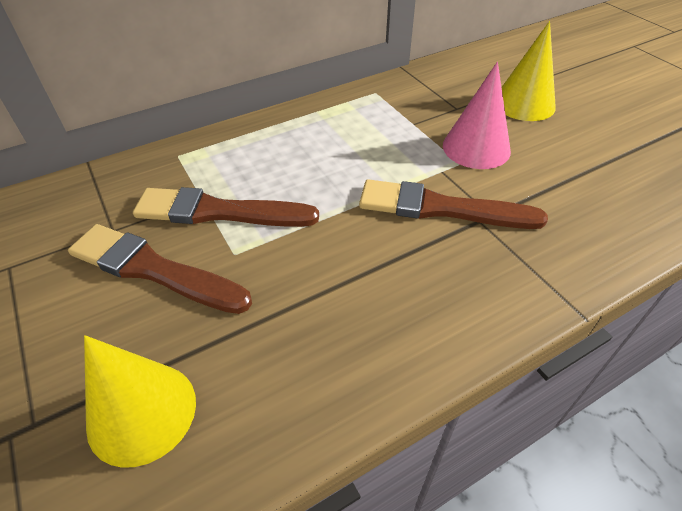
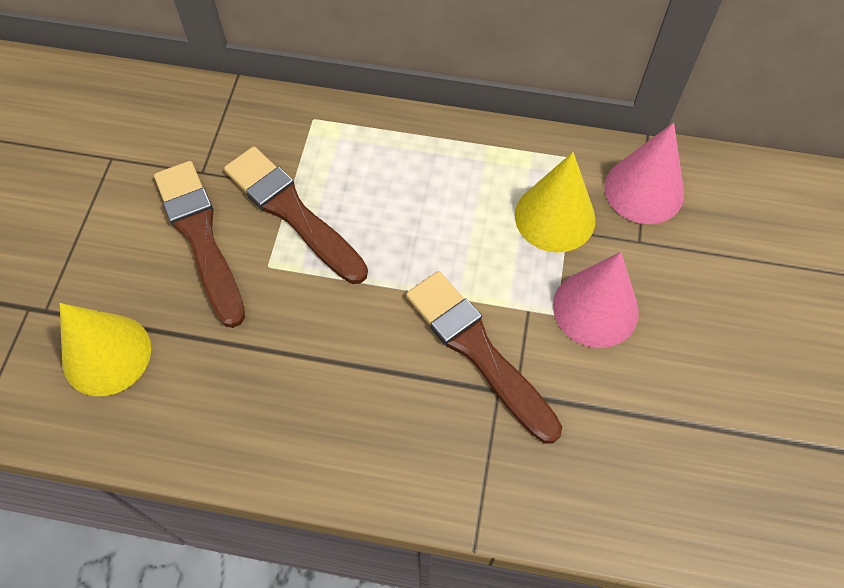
camera: 40 degrees right, 15 degrees up
yellow cone [502,21,556,121] -> yellow cone moved to [515,152,596,253]
none -> pink cone [604,122,684,224]

